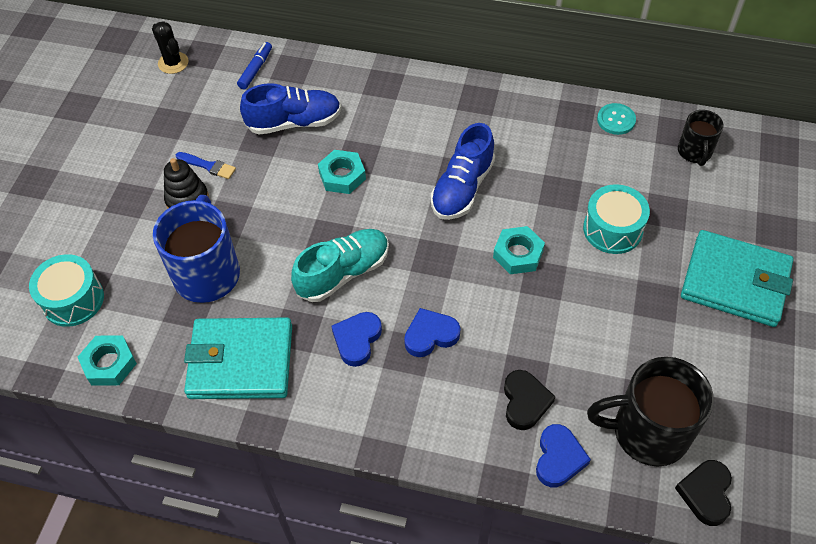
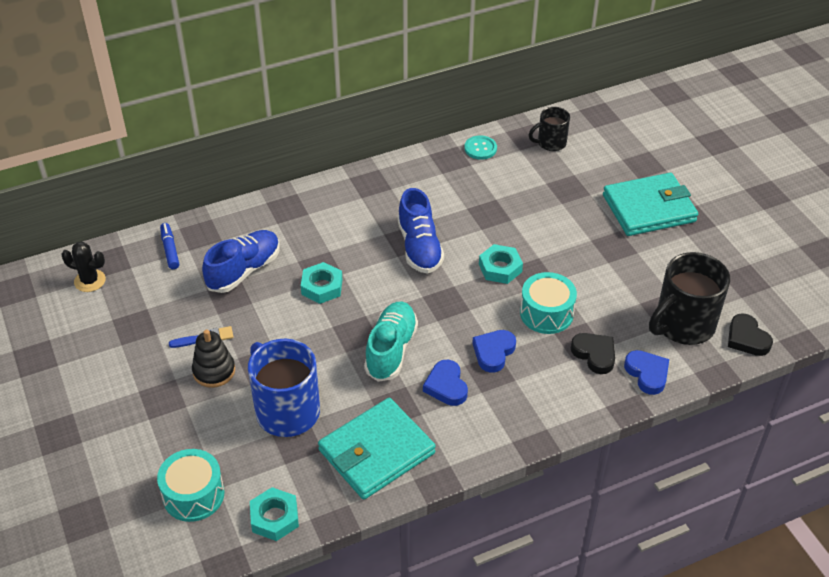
camera: 40 degrees left, 10 degrees down
turquoise drum [583,184,650,254] -> turquoise drum moved to [520,272,577,334]
black mug [678,110,724,166] -> black mug turned 105 degrees clockwise [529,107,570,151]

